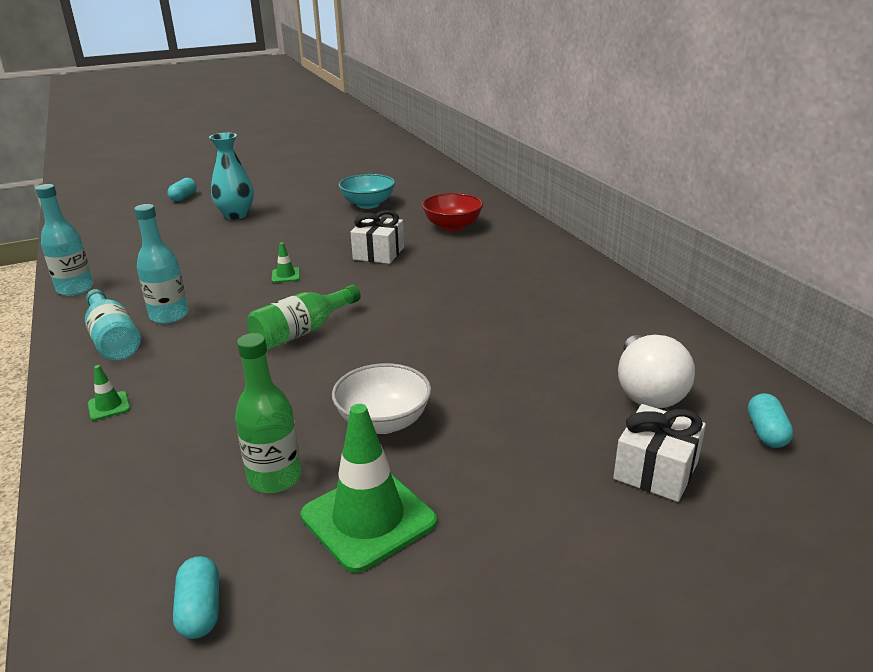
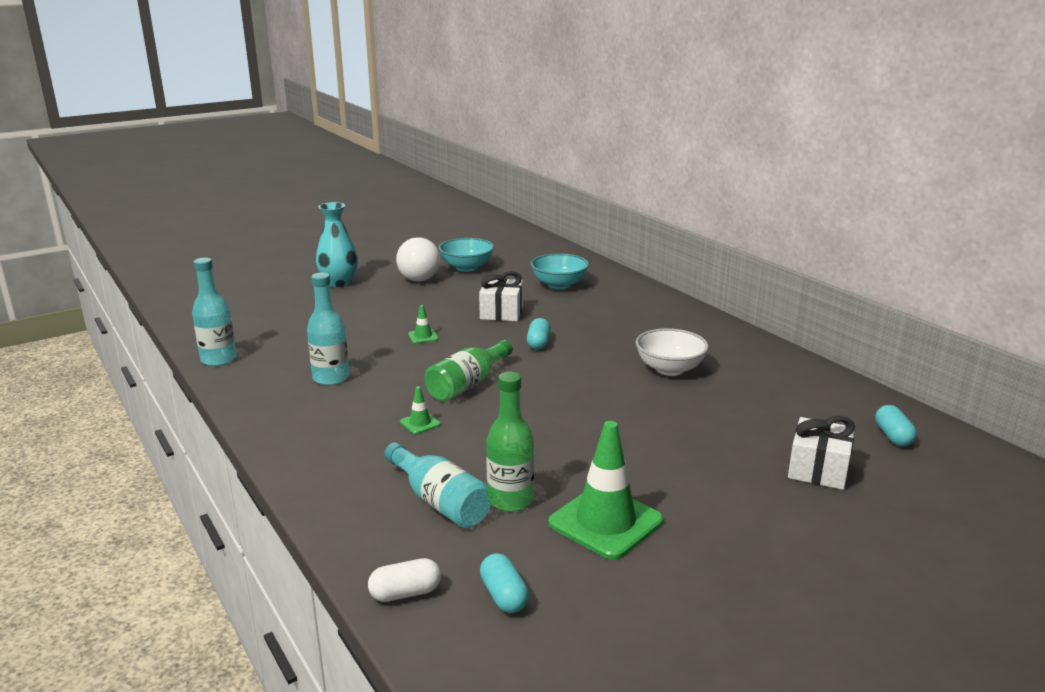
camera: 10 degrees left, 5 degrees down
turquoise bottle [85,289,141,360] -> turquoise bottle moved to [384,442,492,528]
green traffic cone [88,365,130,421] -> green traffic cone moved to [400,386,441,434]
turquoise capsule [168,178,197,202] -> turquoise capsule moved to [527,318,550,349]
white bowl [332,363,431,434] -> white bowl moved to [636,328,709,376]
red bowl [422,193,483,231] -> turquoise bowl [531,253,589,290]
white light bulb [618,335,695,408] -> white light bulb moved to [396,237,440,282]
none -> white capsule [368,558,441,602]

